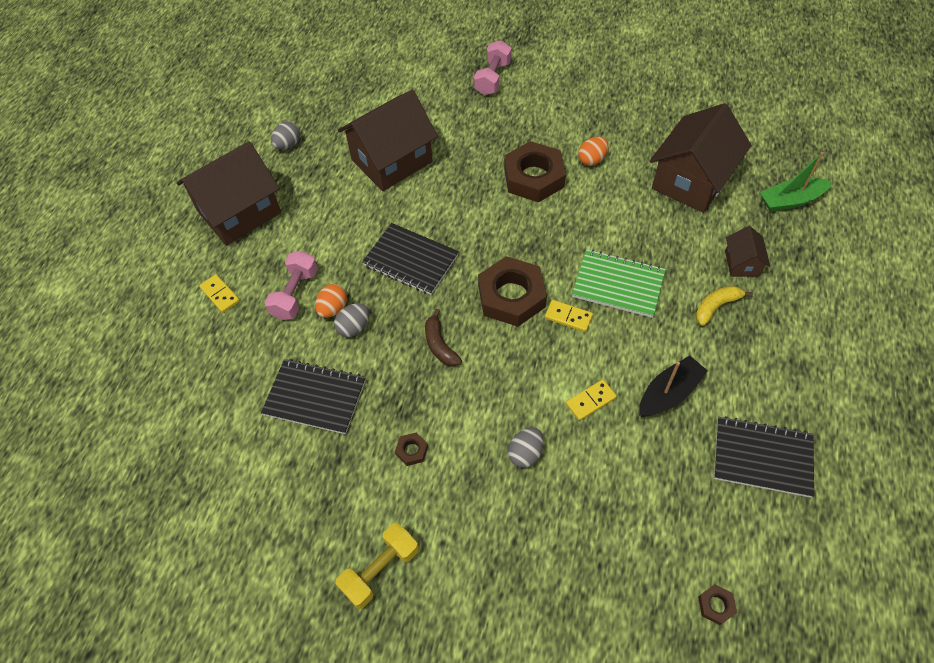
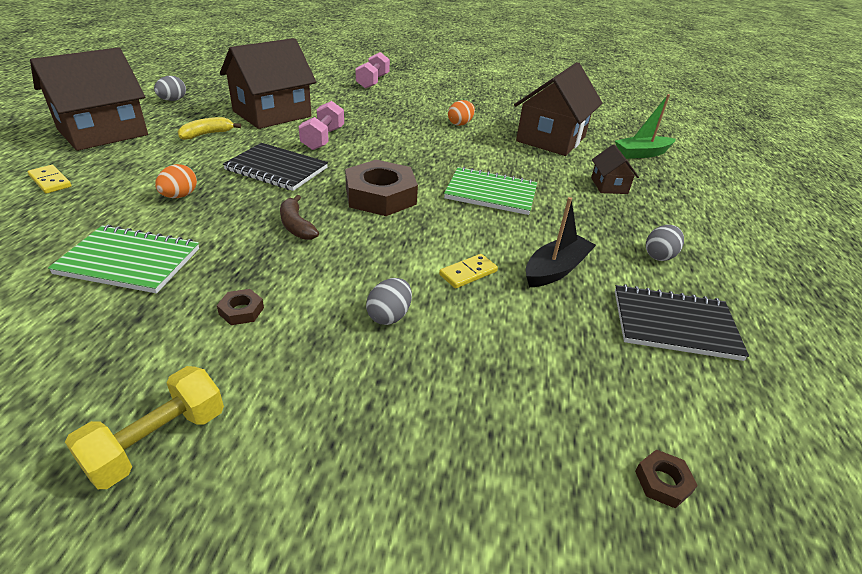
camera: 10 degrees left, 20 degrees down
black notebook [261,359,366,434] -> green notebook [48,225,199,293]
pink dumbbell [265,251,318,320] -> pink dumbbell moved to [299,101,344,150]
grey egg [334,303,369,337] -> grey egg moved to [646,225,684,261]
brown nut [504,141,566,202] -> none
yellow domino [545,300,593,332] -> none
yellow banana [696,286,753,326] -> yellow banana moved to [178,117,241,140]

